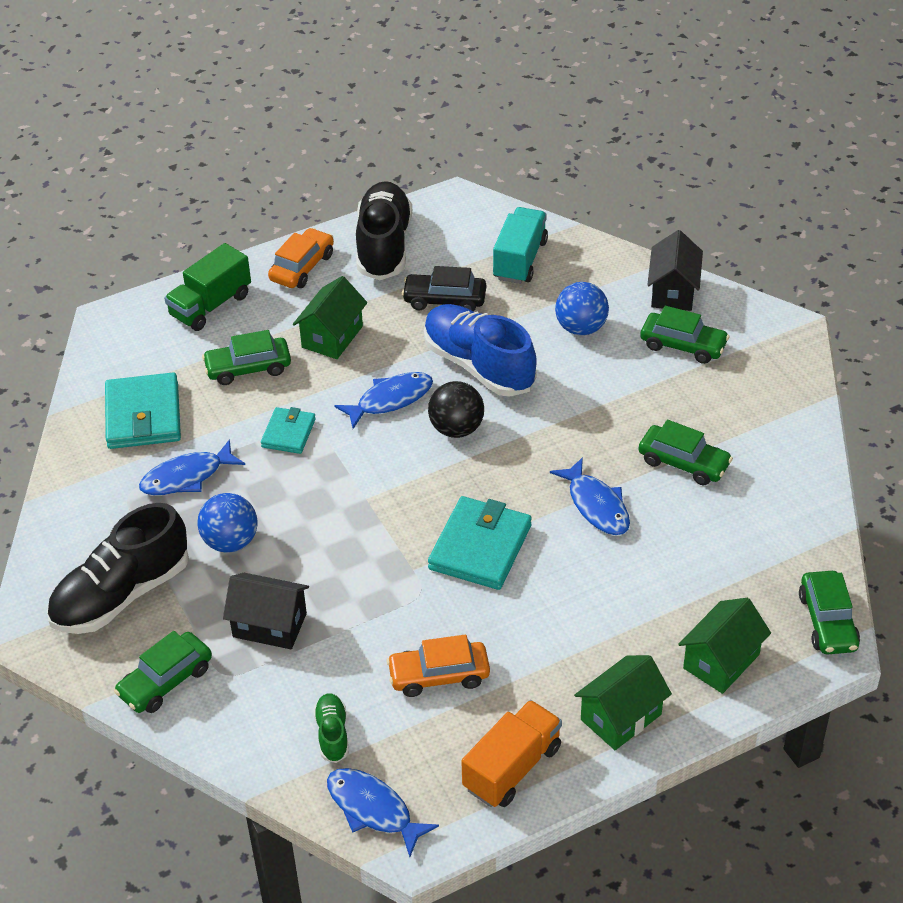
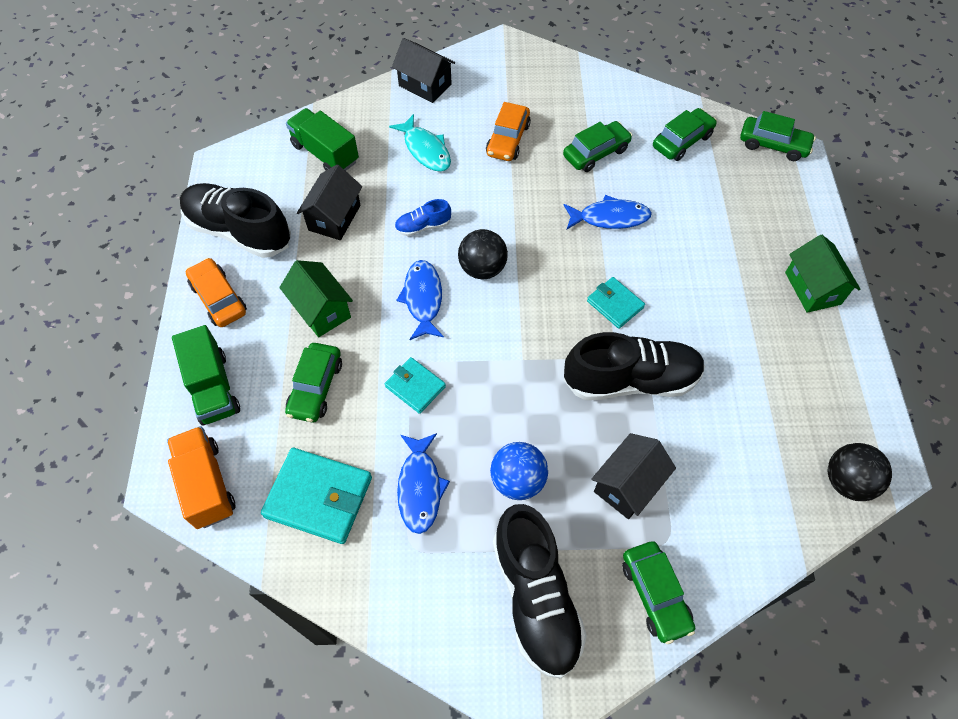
camera: 65 degrees left, 15 degrees up
green shoe [313,693,349,763] -> none
blue fish [327,768,439,857] -> black ball [828,443,892,501]
orange car [386,635,490,697] -> orange car moved to [486,102,531,161]
black car [402,266,486,311] -> black house [297,164,362,240]
blue shoe [424,304,537,397] -> blue shoe [395,199,451,236], size x0.46
turquoise wallet [428,496,532,590] -> turquoise wallet [587,277,645,329], size x0.58
orange truck [461,700,562,807] -> orange truck moved to [167,426,235,529]
turquoise truck [493,207,548,284] -> green truck [286,108,359,171]
blue ball [555,282,609,335] -> turquoise fish [389,114,451,172]
green car [640,306,730,364] -> green car moved to [653,108,717,161]
green house [678,598,771,694] -> none
none -> black shoe [563,332,705,400]

